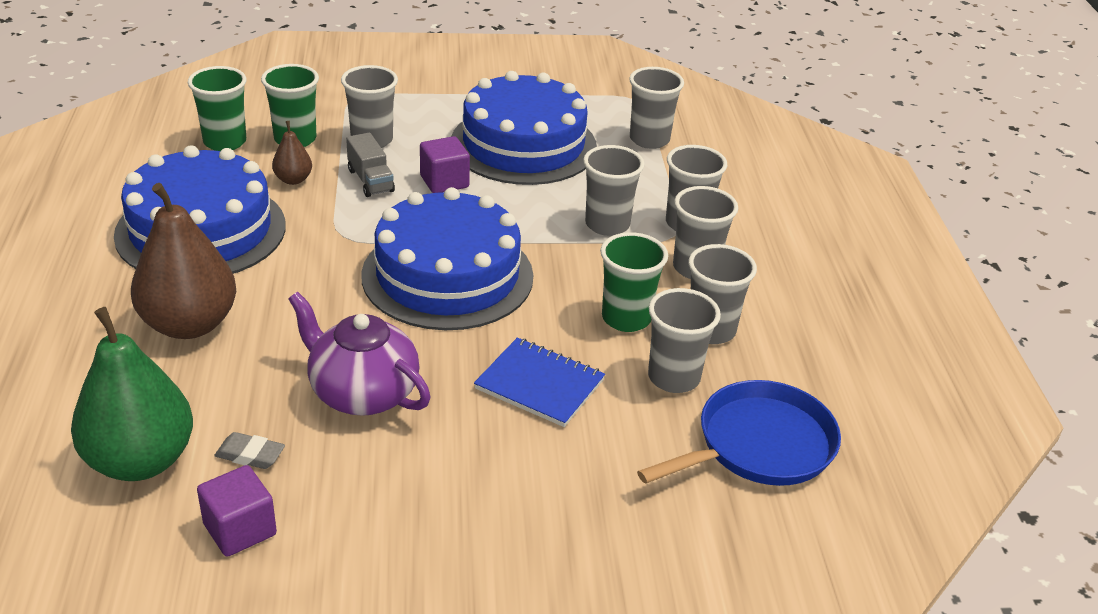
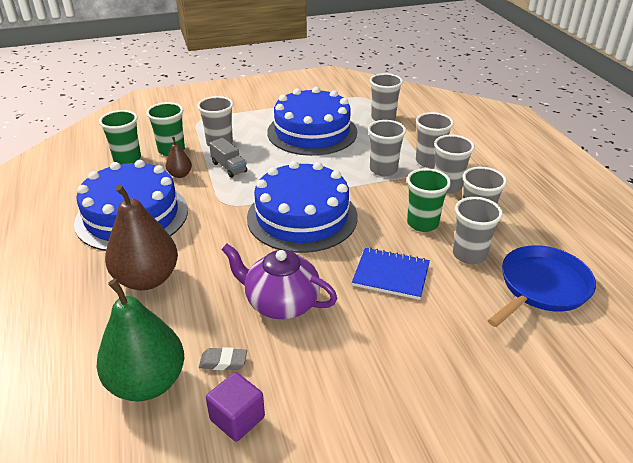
camera: 10 degrees left, 0 degrees up
purple cube [420,136,470,193] -> none

